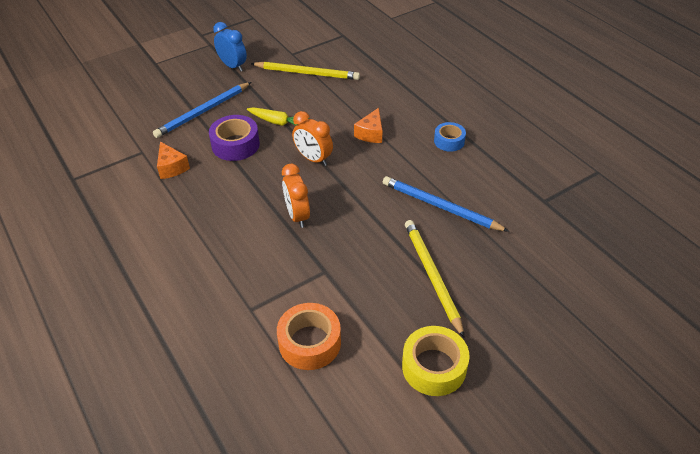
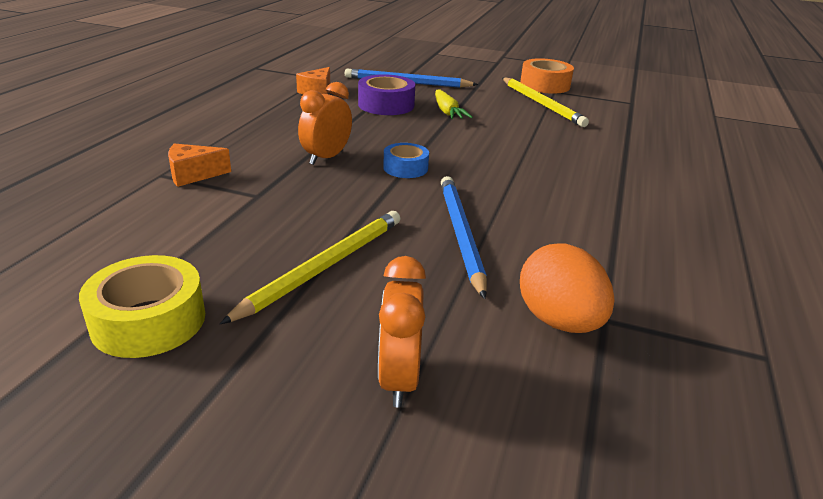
camera: 50 degrees right, 15 degrees down
blue clock [213,22,247,72] -> none
orange tape [277,303,341,370] -> orange tape moved to [520,58,574,94]
orange clock [292,111,333,166] -> orange clock moved to [378,256,426,407]
orange cheese [354,108,382,143] -> orange cheese moved to [168,143,231,187]
blue tape [434,122,466,152] -> blue tape moved to [383,143,429,178]
none -> orange egg [520,243,615,333]

